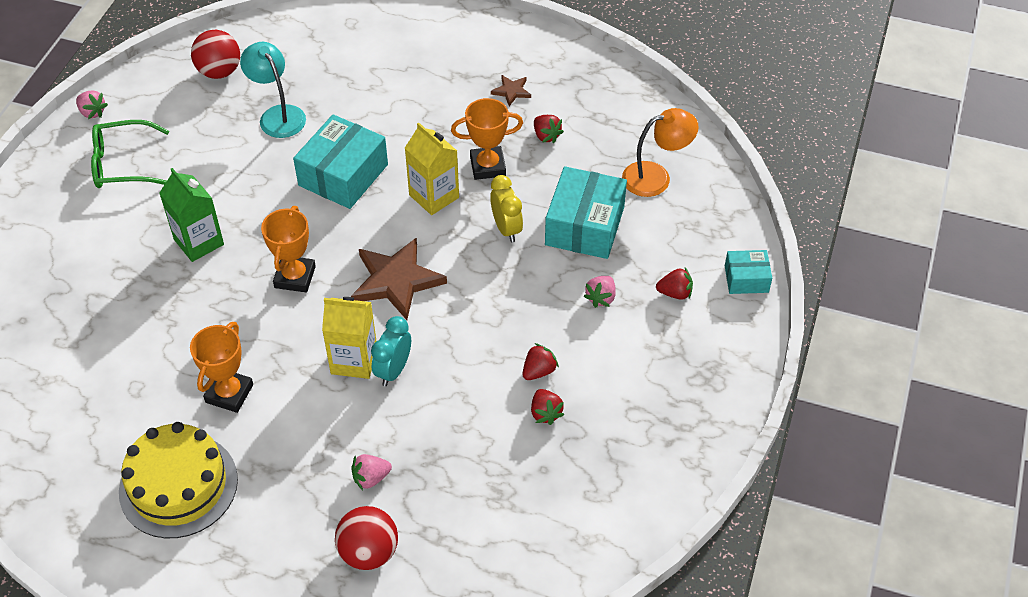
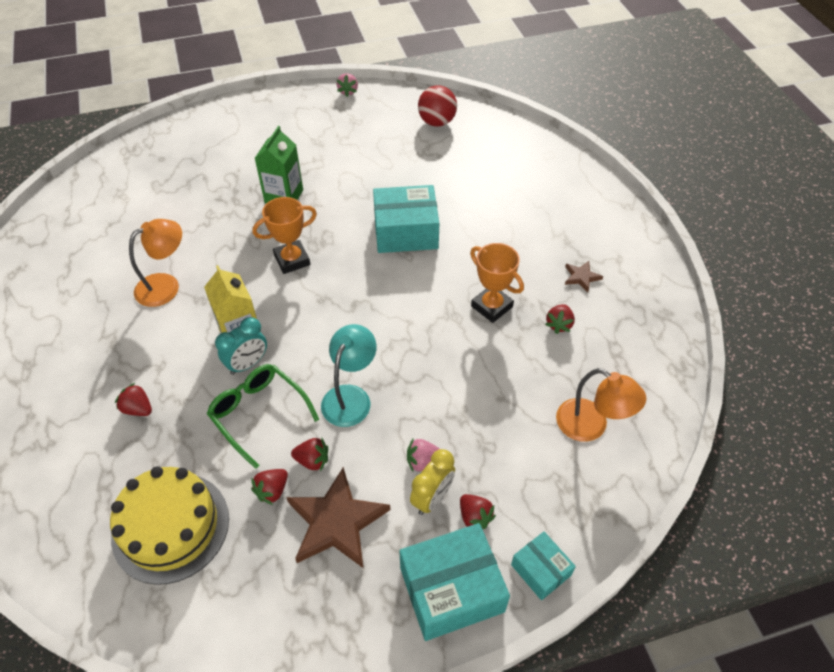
camera: 55 degrees right, 0 degrees up
green glasses [91,120,169,188] -> green glasses moved to [207,364,319,469]
yellow cake [119,422,238,538] -> yellow cake moved to [110,466,229,585]
orange trophy [190,322,253,413] -> orange lamp [129,219,182,307]
turquoise lamp [240,42,306,138] -> turquoise lamp moved to [321,324,377,427]
red ball [335,506,398,570] -> none
brown star [351,237,447,320] -> brown star moved to [286,467,390,568]
pink strawberry [352,454,392,490] -> red strawberry [115,383,152,416]
turquoise clock [371,316,411,386] -> turquoise clock turned 150 degrees clockwise [215,317,267,375]
yellow carton [405,122,459,215] -> none
yellow clock [490,175,523,242] -> yellow clock moved to [410,449,455,515]
turquoise box [545,166,627,259] -> turquoise box moved to [399,523,510,641]

